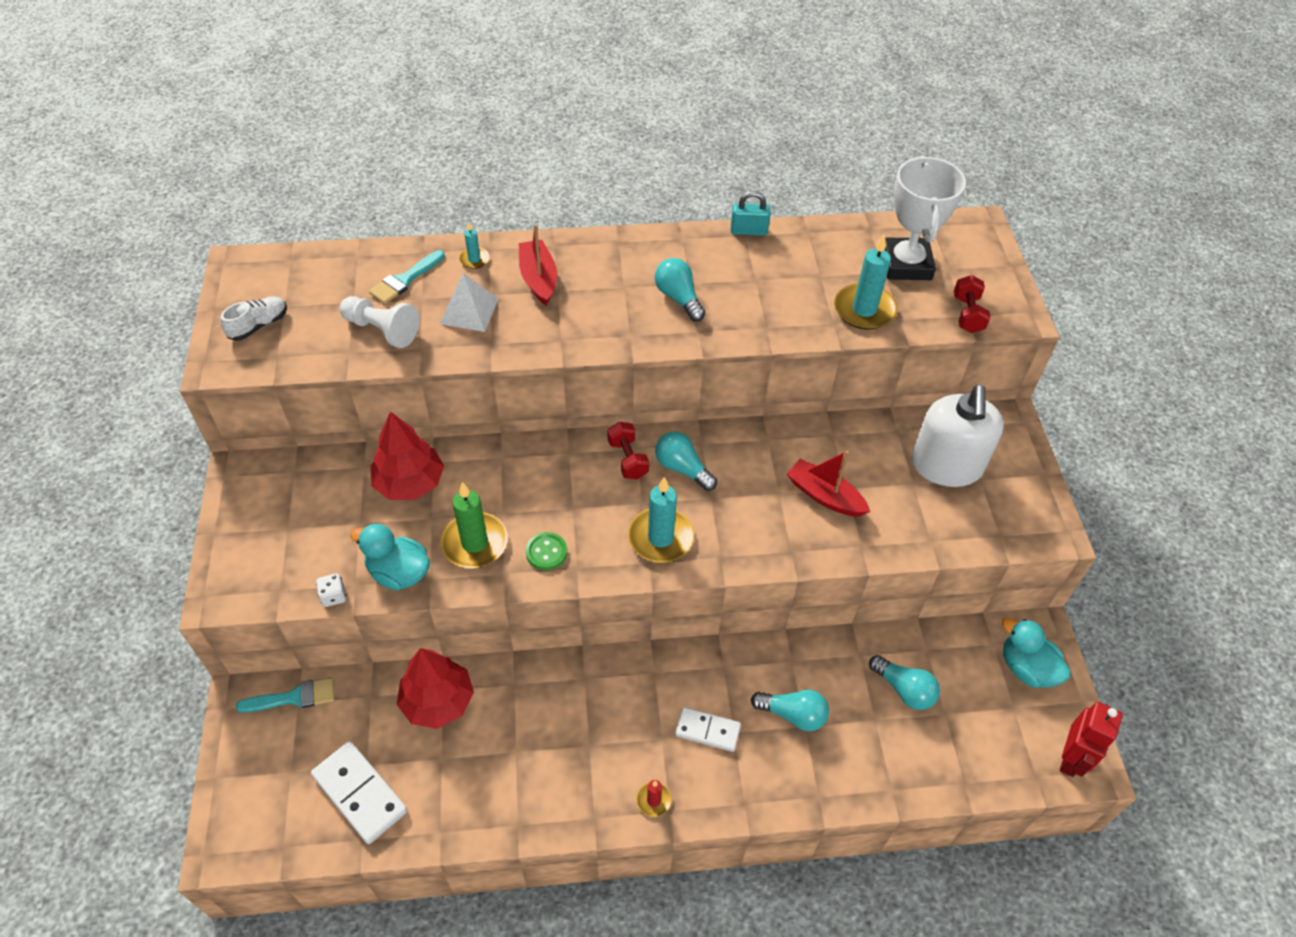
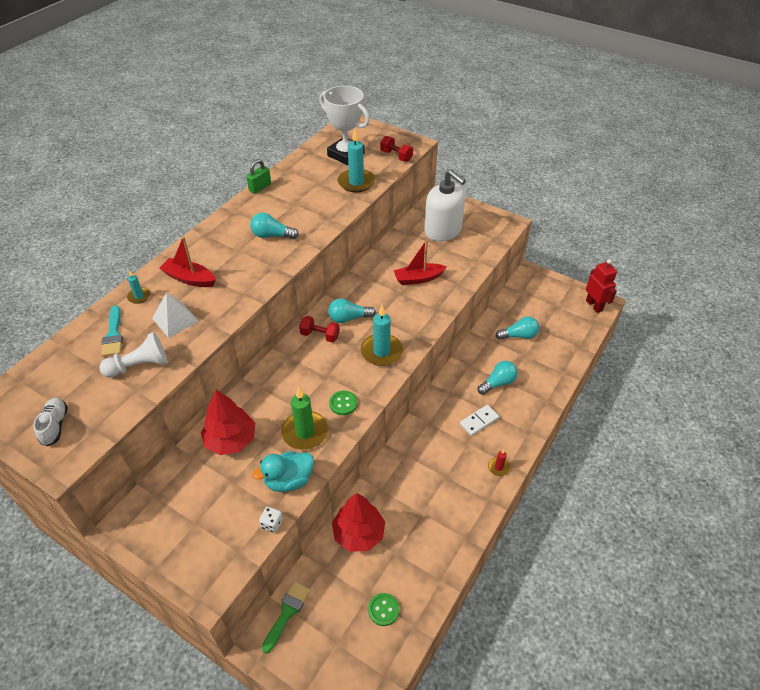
camera: 50 degrees left, 5 degrees down
turquoise brush [236,678,334,713] -> green brush [262,582,310,654]
white domino [311,741,408,844] -> green button [368,593,399,626]
turquoise padlock [731,191,771,236] -> green padlock [246,159,271,194]
turquoise duck [1002,618,1071,688] -> none

